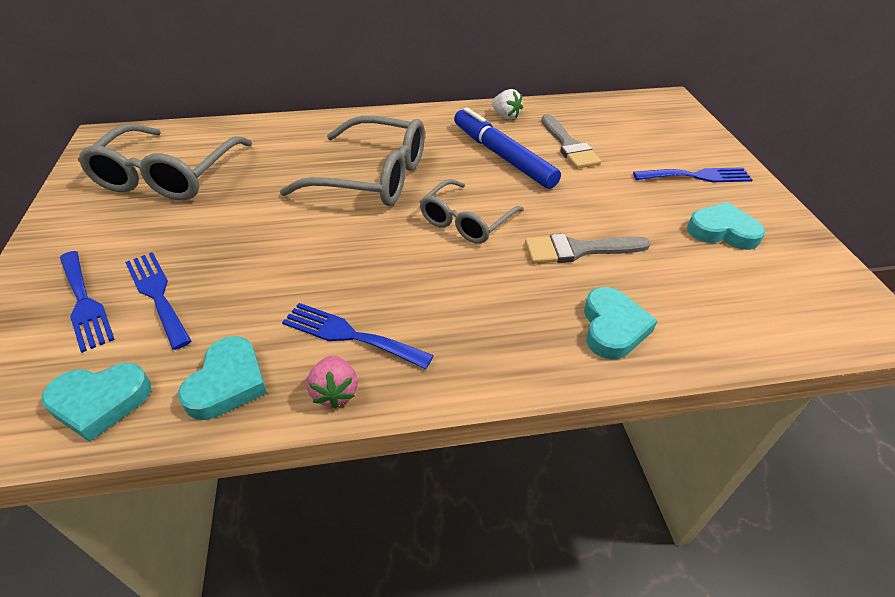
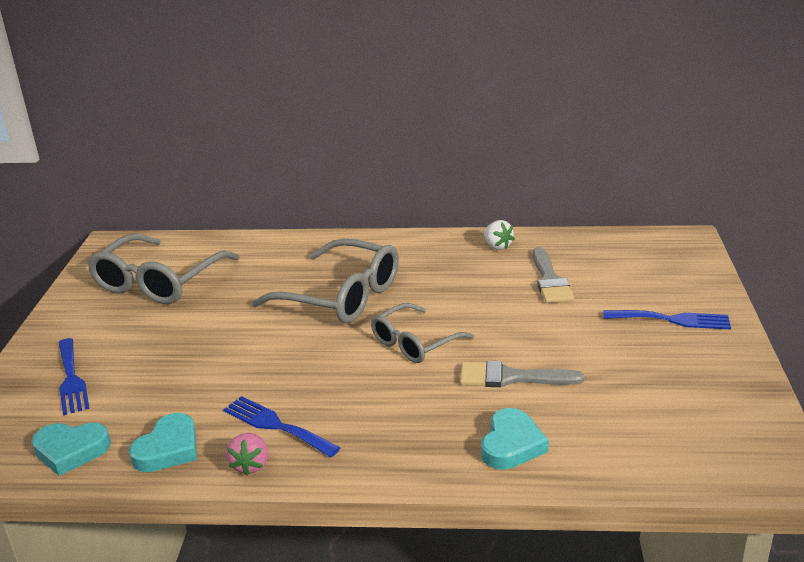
camera: 15 degrees right, 15 degrees down
blue fork [125,252,191,350] -> none
blue marker [454,107,561,189] -> none
turquoise heart [687,202,765,250] -> none

